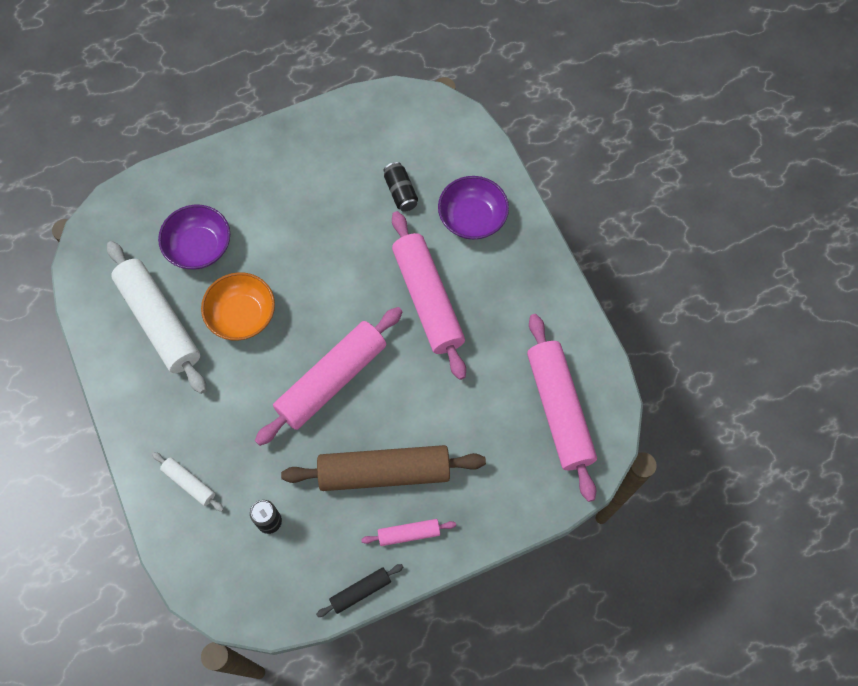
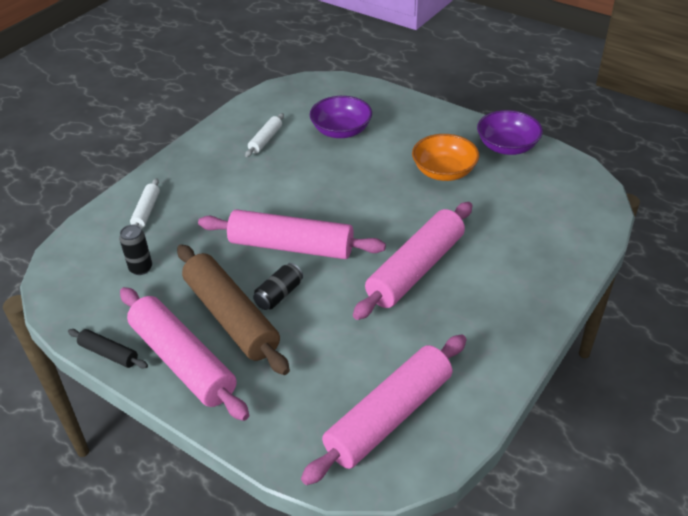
camera: 60 degrees right, 25 degrees down
white rolling pin [107,241,206,394] -> white rolling pin [245,113,284,157], size x0.46
orange bowl [201,272,275,341] -> orange bowl moved to [412,134,479,181]
pink rolling pin [361,519,456,546] -> pink rolling pin [120,287,249,421], size x2.16
black can [384,162,418,212] -> black can moved to [253,263,303,310]
purple bowl [438,176,509,240] -> purple bowl moved to [477,110,543,155]

